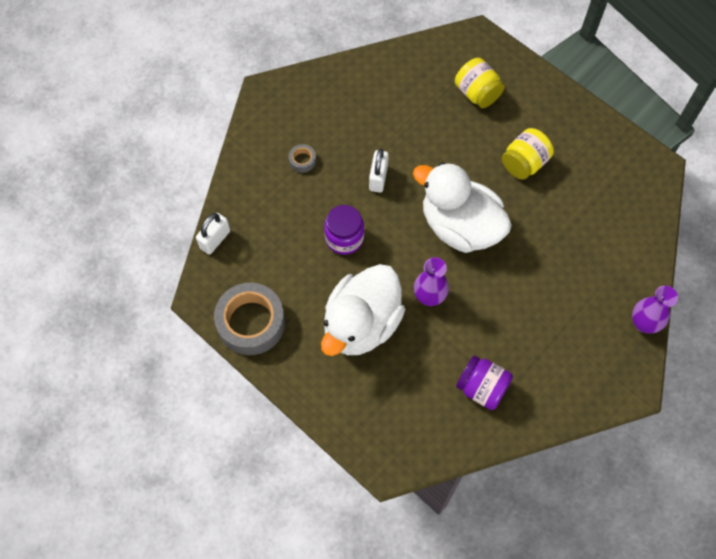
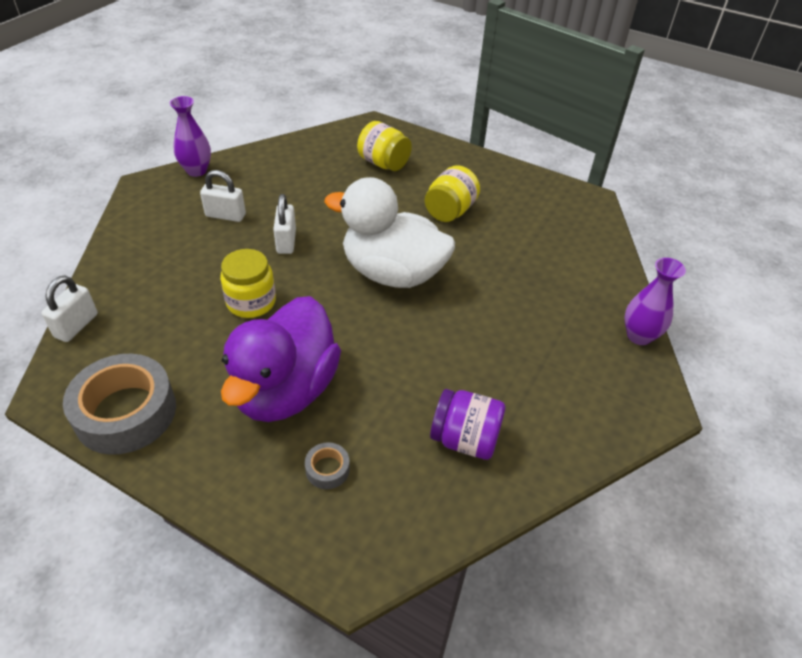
camera: 15 degrees left, 20 degrees down
grey tape [289,144,316,173] -> grey tape moved to [305,442,350,489]
white duck [321,264,405,356] -> purple duck [221,296,341,422]
purple jar [324,205,364,255] -> yellow jar [220,249,276,318]
purple vase [414,257,449,306] -> purple vase moved to [170,96,211,177]
none -> white padlock [200,170,246,222]

